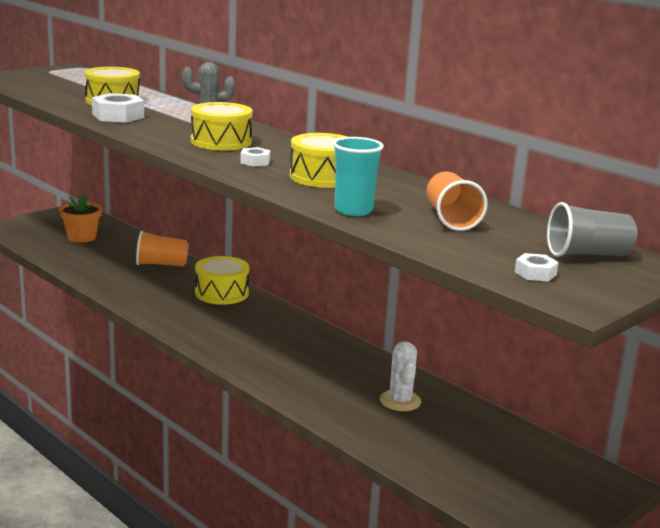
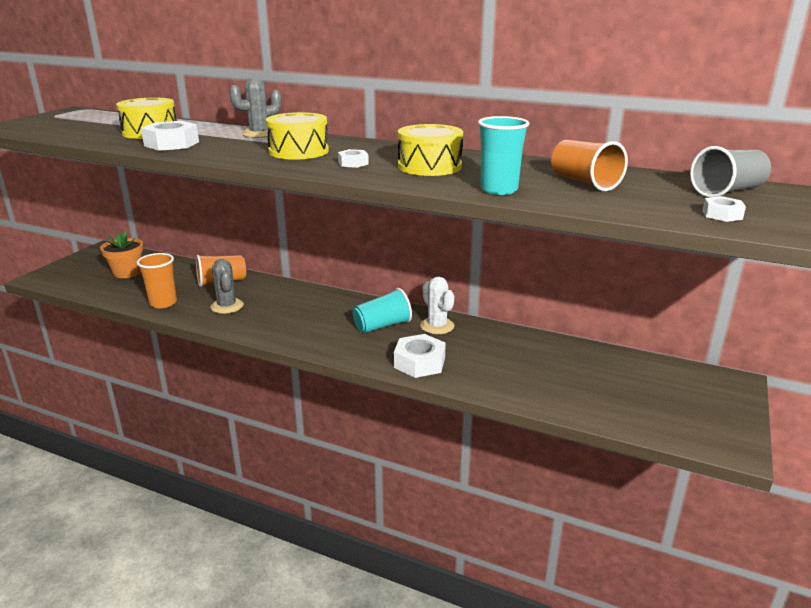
camera: 20 degrees left, 5 degrees up
yellow drum [195,256,249,305] -> none
white cactus [380,341,421,411] -> white cactus moved to [420,277,454,334]
none -> orange cup [137,253,177,308]
none -> grey cactus [210,259,244,314]
none -> turquoise cup [353,288,412,333]
none -> white nut [394,334,446,378]

